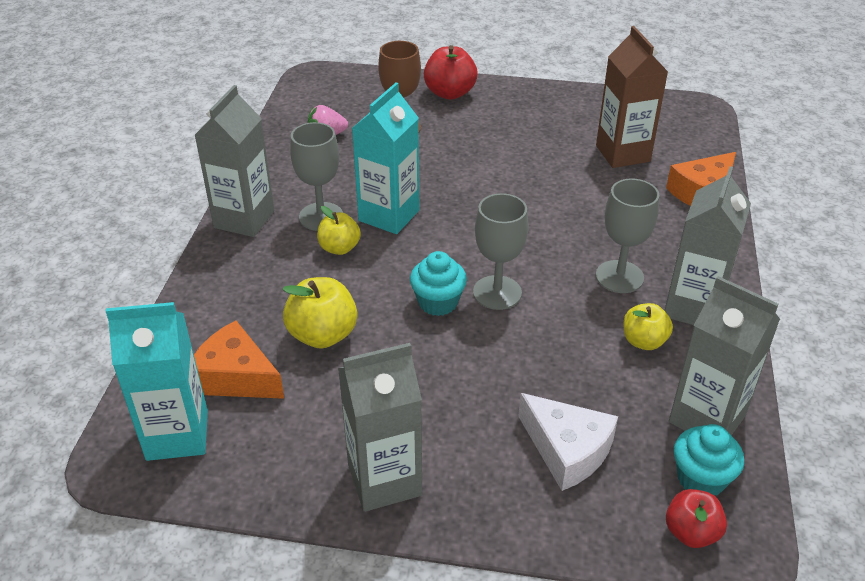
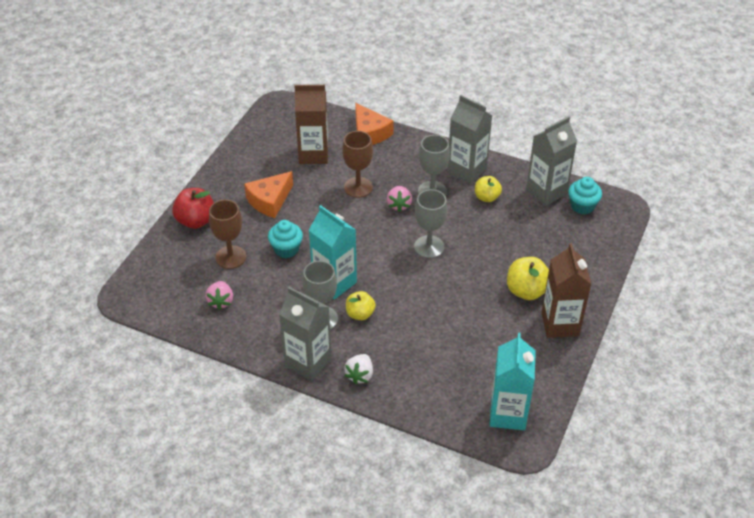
camera: 75 degrees left, 5 degrees up
orange cheese [194,321,284,399] -> orange cheese moved to [244,171,293,218]
yellow apple [282,277,357,349] -> yellow apple moved to [507,257,549,300]
grey carton [338,343,422,512] -> brown carton [541,243,591,338]
turquoise cupcake [410,251,467,316] -> turquoise cupcake moved to [268,220,303,258]
white cheese [518,393,618,491] -> none
red apple [666,489,727,548] -> none
none -> brown goblet [342,131,373,198]
none -> white strawberry [344,354,373,385]
none -> pink strawberry [387,186,412,212]

